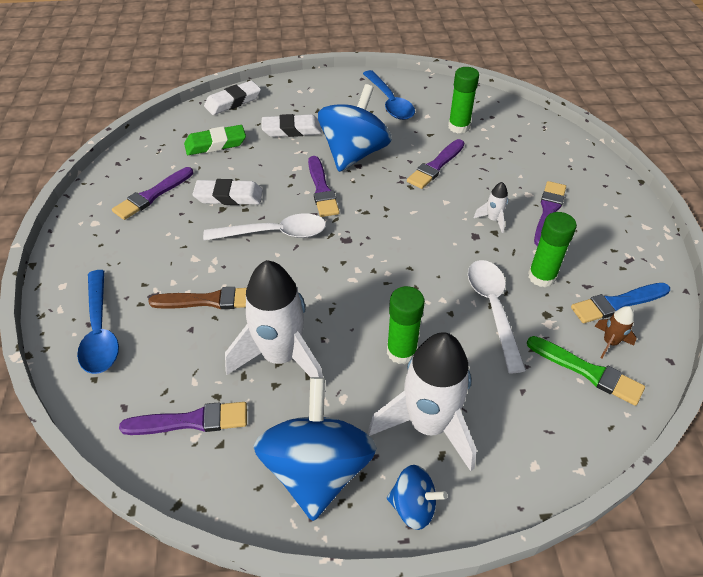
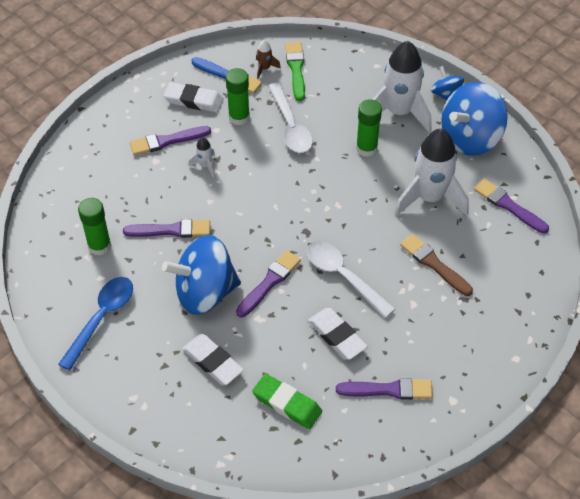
camera: 130 degrees left, 5 degrees up
blue spoon [77,270,119,374] -> none
white eraser [204,81,261,115] -> white eraser moved to [164,82,224,113]
white spoon [468,260,526,373] -> white spoon turned 60 degrees counterclockwise [269,83,313,153]

